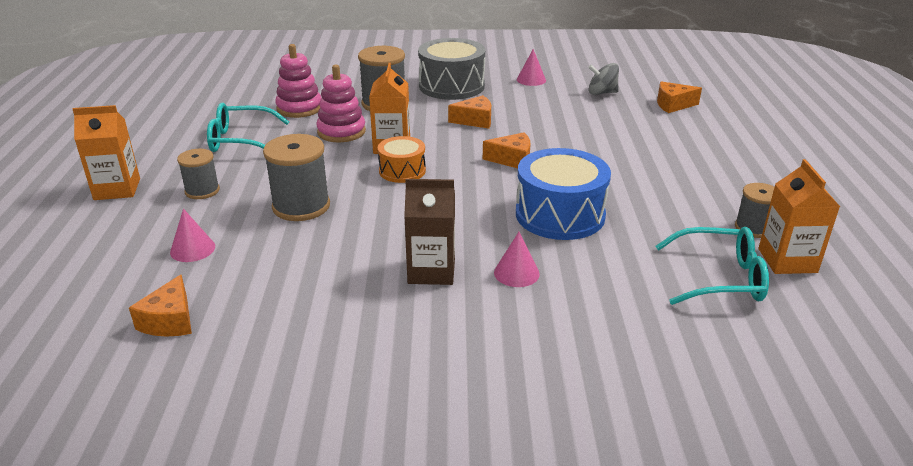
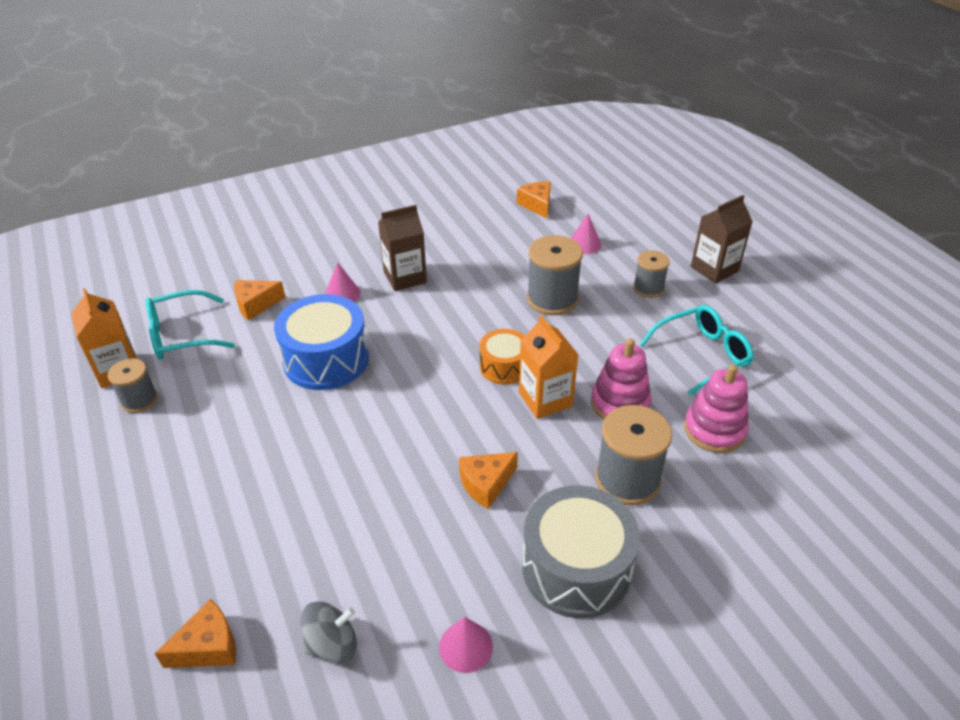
camera: 155 degrees right, 10 degrees up
orange carton [73,105,140,200] -> brown carton [691,195,753,283]
orange cheese [483,132,530,168] -> orange cheese moved to [234,280,285,320]

